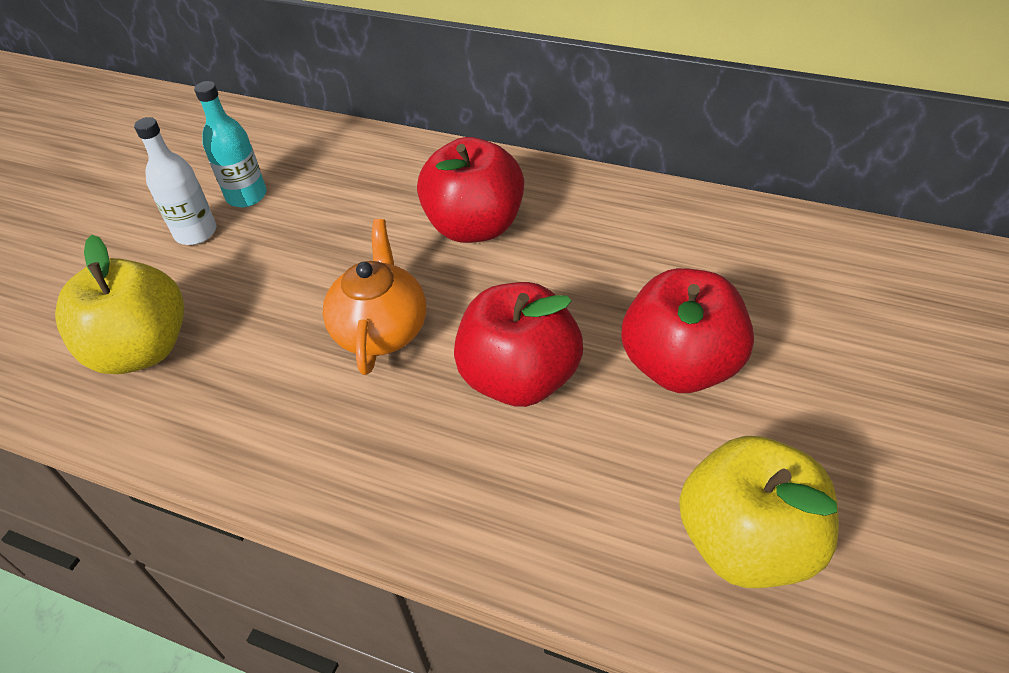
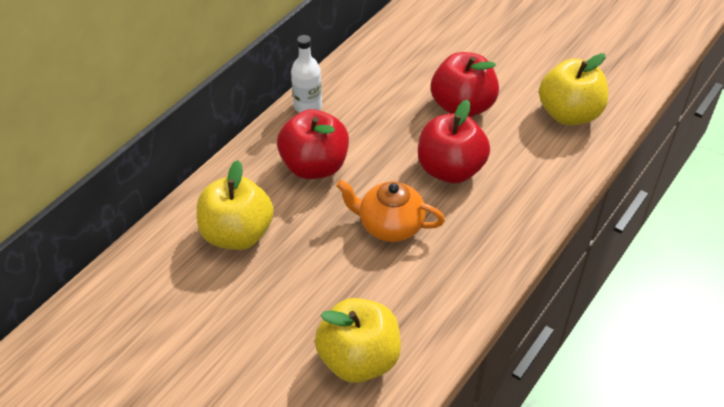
camera: 80 degrees left, 0 degrees up
white bottle [134,117,217,245] -> white bottle moved to [291,35,322,113]
turquoise bottle [194,81,267,207] -> none
none -> yellow apple [197,160,274,250]

